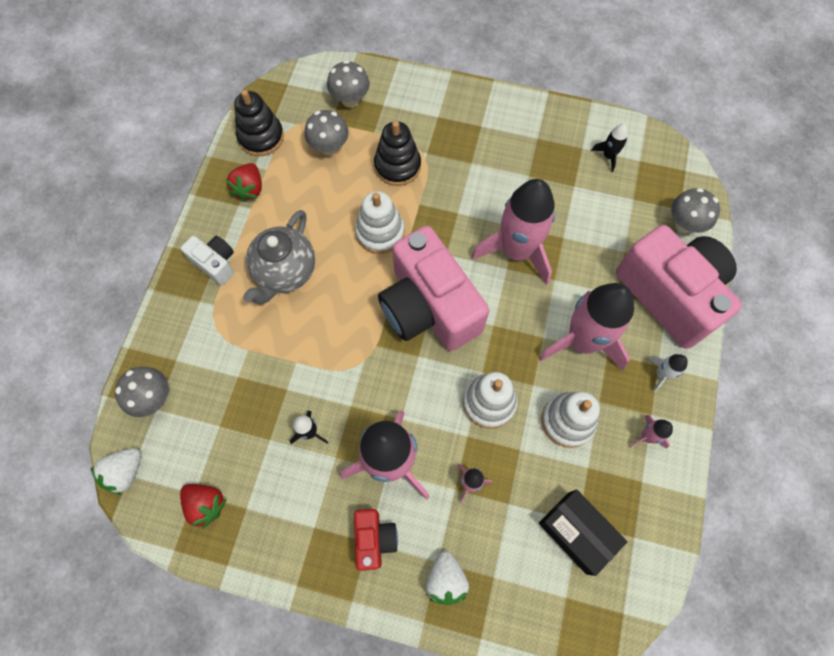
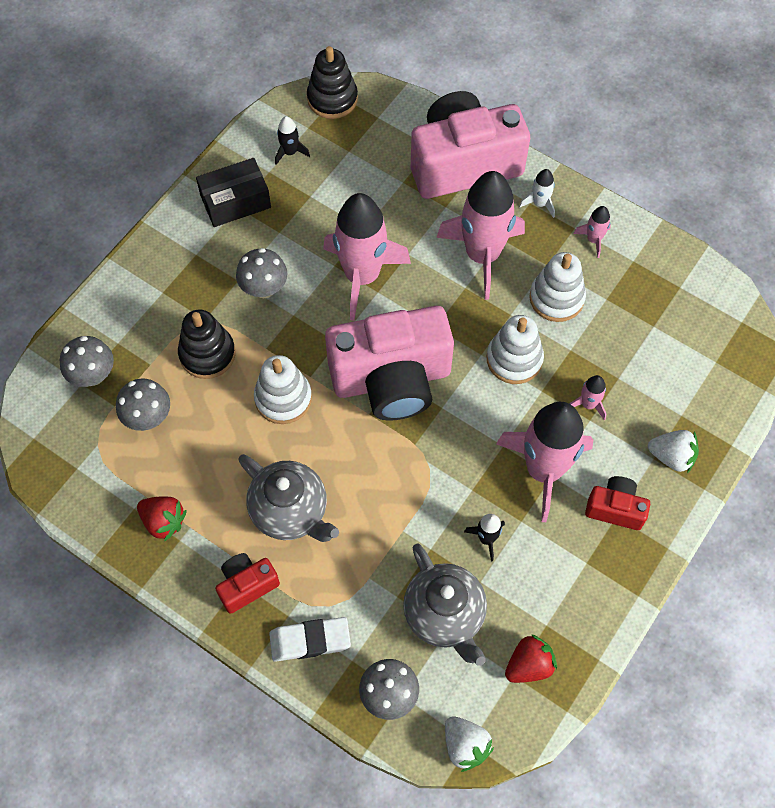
camera: 70 degrees left, 5 degrees down
white camera [181,236,234,285] -> red camera [215,553,280,614]
black stacking toy [234,90,284,156] -> black stacking toy moved to [307,46,358,119]
black box [539,489,627,576] -> black box moved to [196,158,271,227]
grey mushroom [671,188,720,233] -> grey mushroom moved to [236,248,288,298]
none -> white eraser [269,617,351,662]
none -> grey teapot [403,543,487,666]

